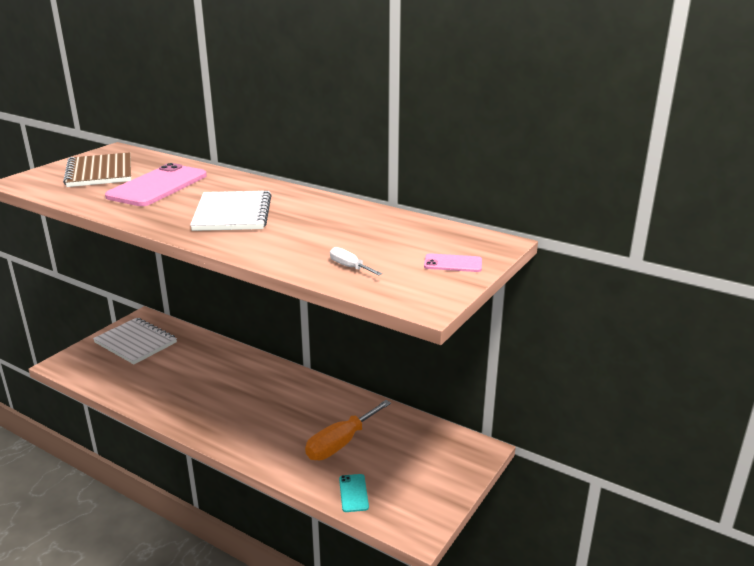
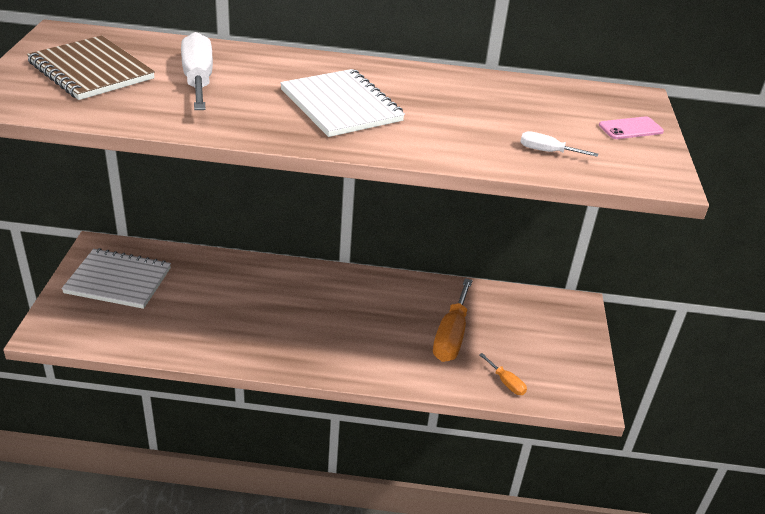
camera: 30 degrees left, 10 degrees up
pink phone [105,163,207,206] -> white screwdriver [181,32,213,110]
turquoise phone [339,474,369,512] -> orange screwdriver [479,353,527,395]

